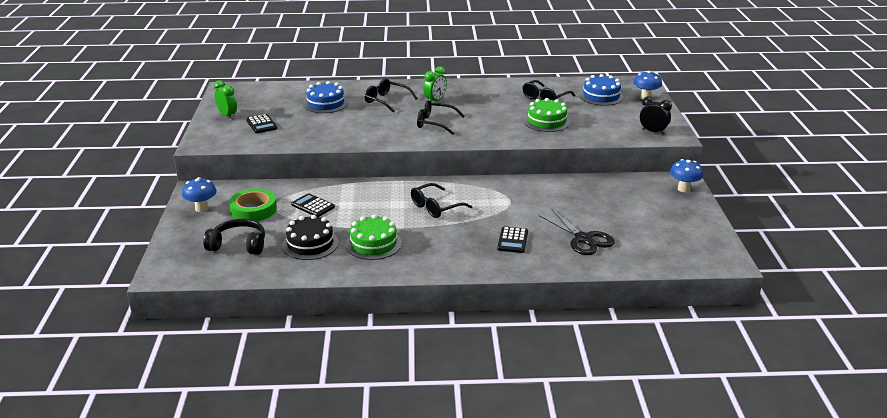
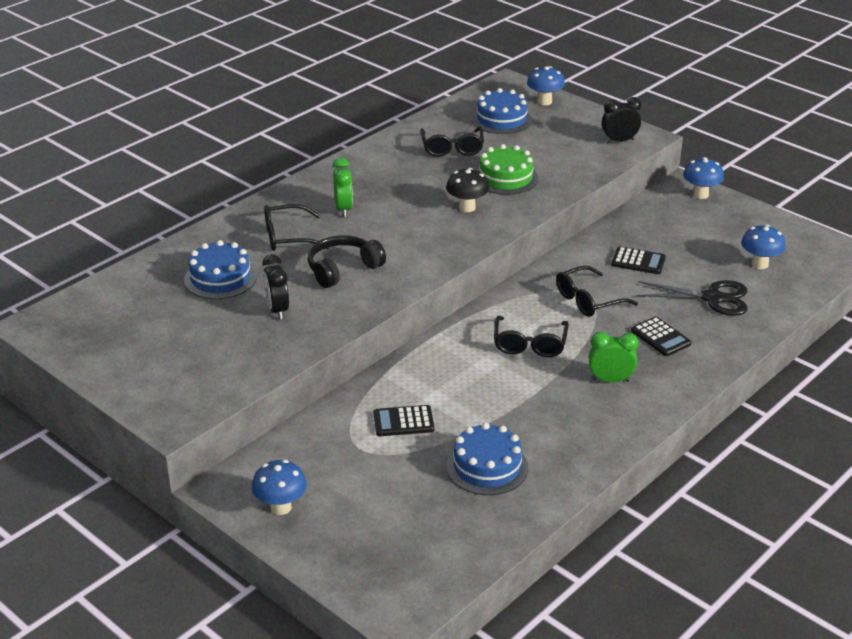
camera: 45 degrees left, 5 degrees up
black headphones [203,219,265,255] -> black headphones moved to [308,235,386,288]
green clock [214,80,237,119] -> green clock moved to [589,332,638,382]
green tape [229,189,277,221] -> none
black calculator [246,114,278,133] -> black calculator moved to [611,247,666,274]
black cake [282,215,339,260] -> blue cake [446,423,528,495]
green cake [346,215,402,260] -> none
black glasses [417,100,465,135] -> black glasses moved to [556,266,638,317]
none -> black clock [262,254,289,320]
none -> black mushroom [446,168,489,212]
none -> blue mushroom [741,225,786,269]

